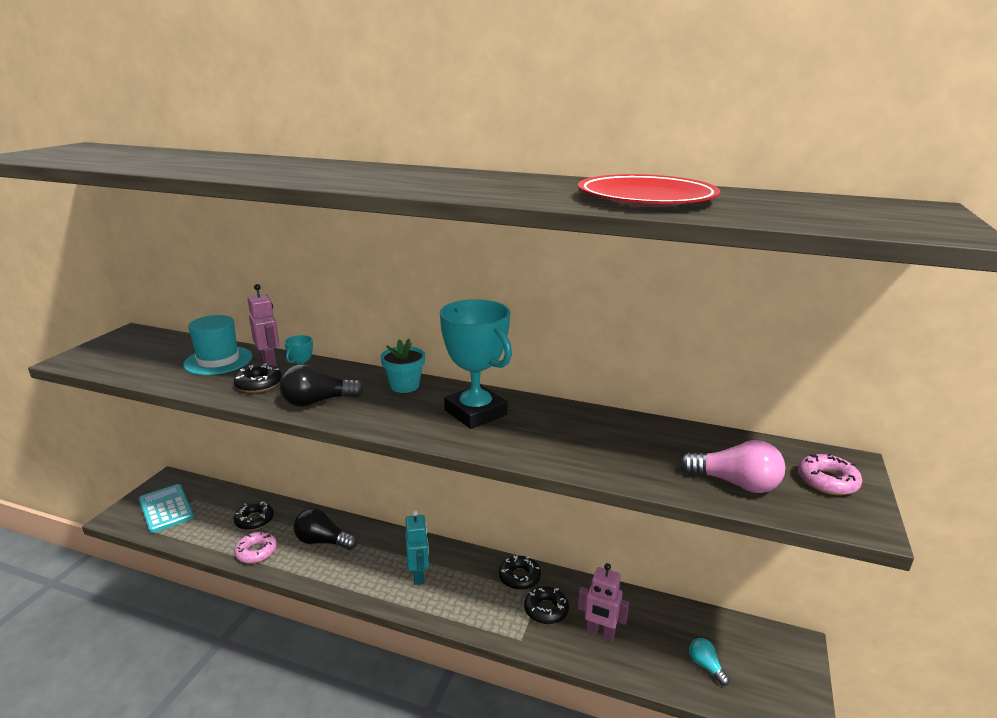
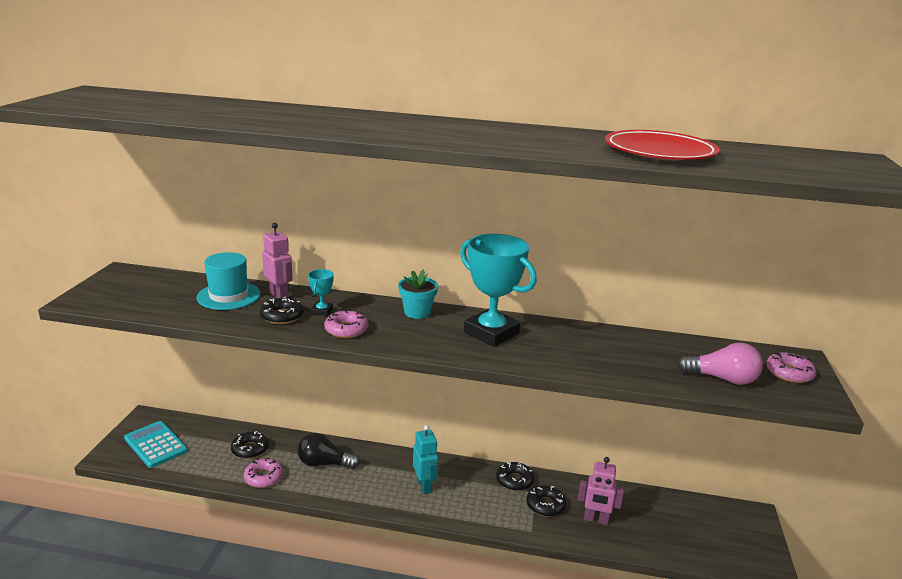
camera: 10 degrees left, 0 degrees up
black light bulb [280,364,364,407] -> pink donut [324,309,368,338]
turquoise light bulb [689,638,729,686] -> none

